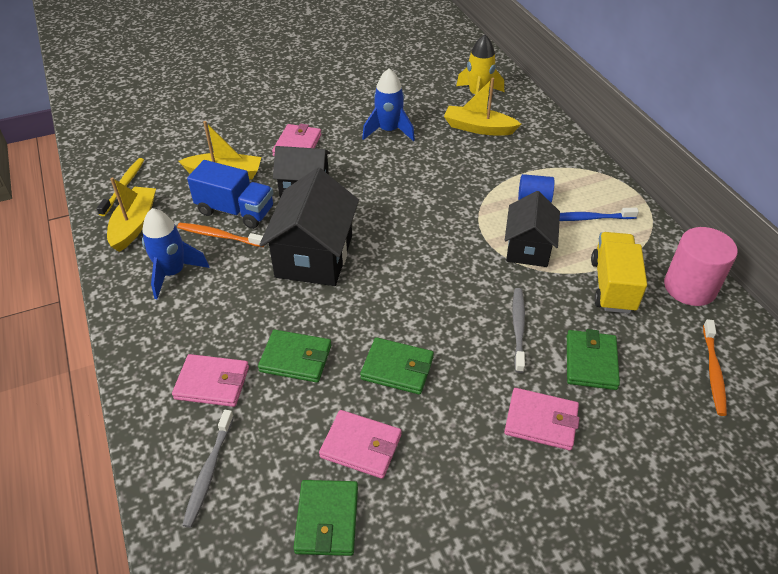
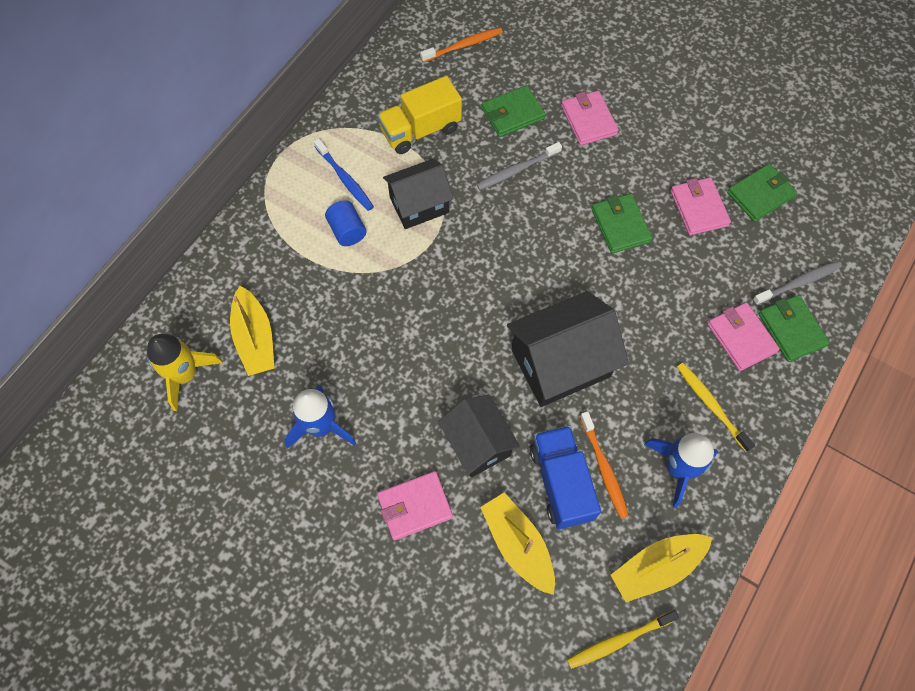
camera: 125 degrees left, 20 degrees up
green wallet [258,330,331,383] -> green wallet moved to [759,295,830,362]
pink cylinder [664,227,738,306] -> none
none -> yellow toothbrush [677,363,755,452]

